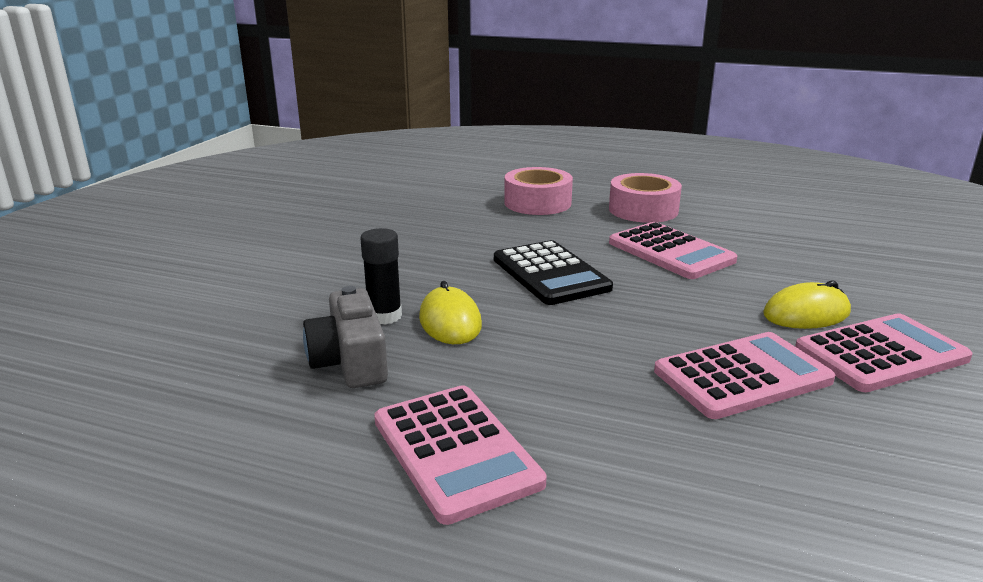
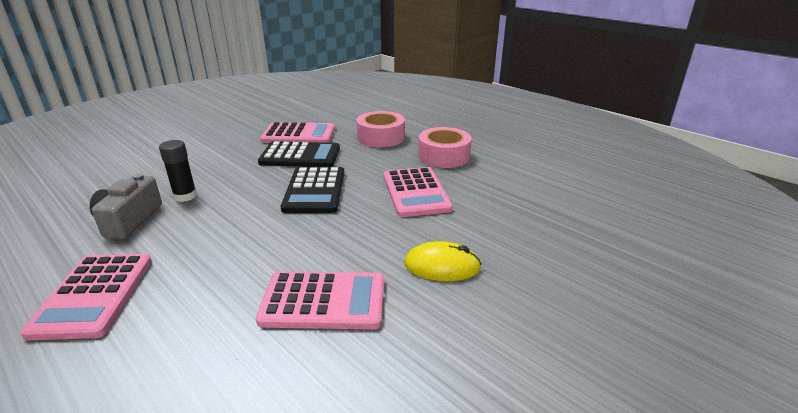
camera: 25 degrees right, 5 degrees up
yellow mouse [419,281,482,344] -> none
pink calculator [795,313,973,392] -> pink calculator moved to [260,122,335,143]
none -> black calculator [258,141,340,167]

